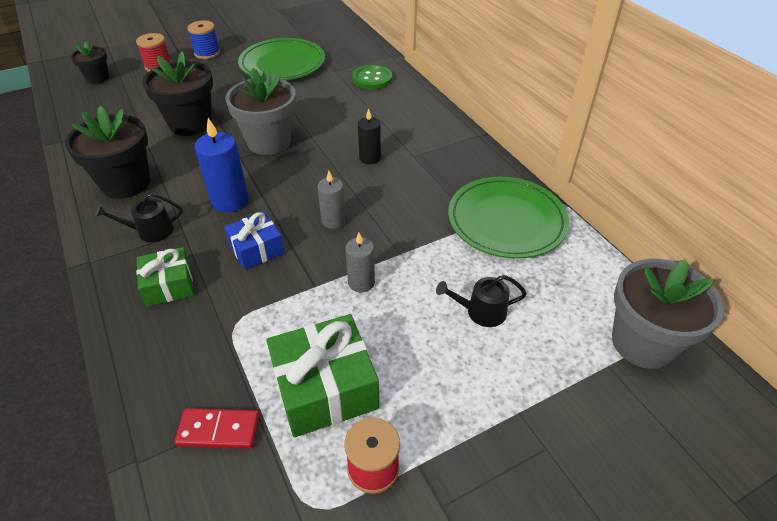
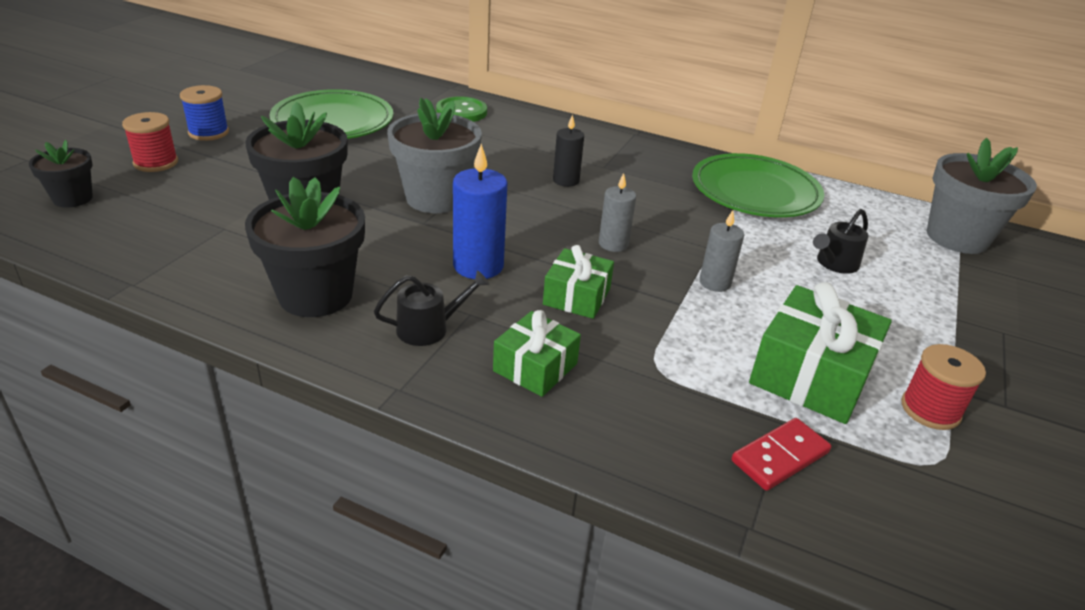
camera: 40 degrees left, 10 degrees down
black watering can [95,193,183,242] -> black watering can turned 150 degrees counterclockwise [374,271,490,346]
blue gift [224,211,284,270] -> green gift [543,245,614,319]

